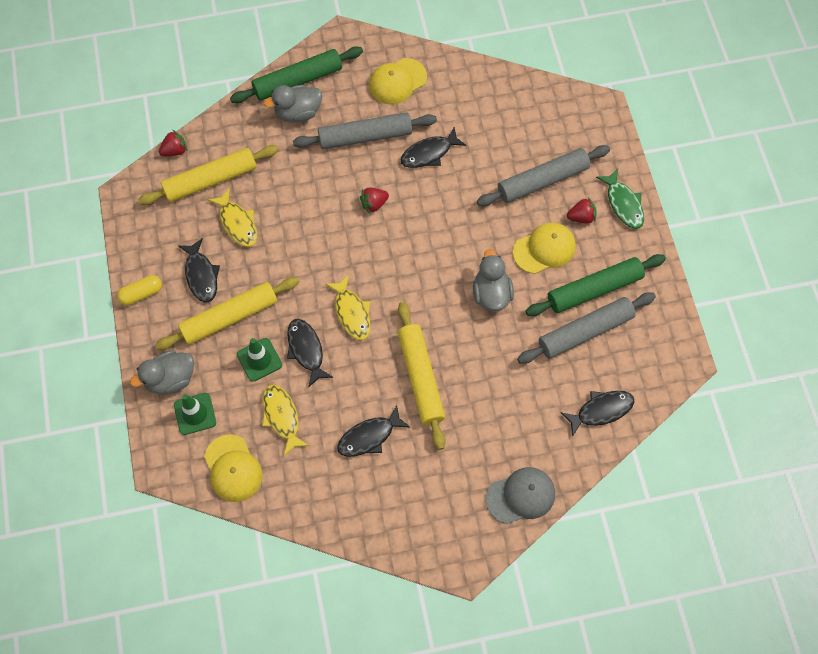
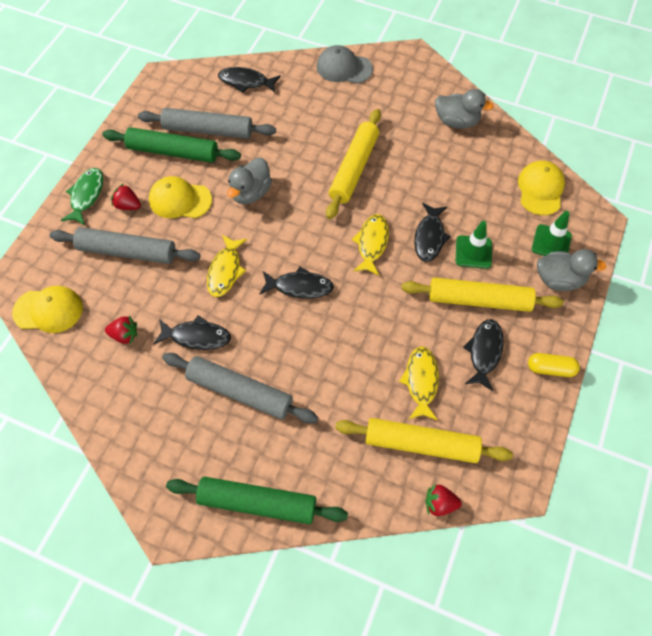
camera: 145 degrees left, 5 degrees down
yellow fish [262,384,309,456] -> yellow fish moved to [207,235,247,297]
grey duck [264,85,322,122] -> grey duck moved to [435,89,494,129]
black fish [337,405,410,457] -> black fish moved to [260,267,334,299]
red strawberry [360,187,389,214] -> red strawberry moved to [105,316,137,344]
yellow cap [369,58,427,105] -> yellow cap moved to [12,286,83,333]

